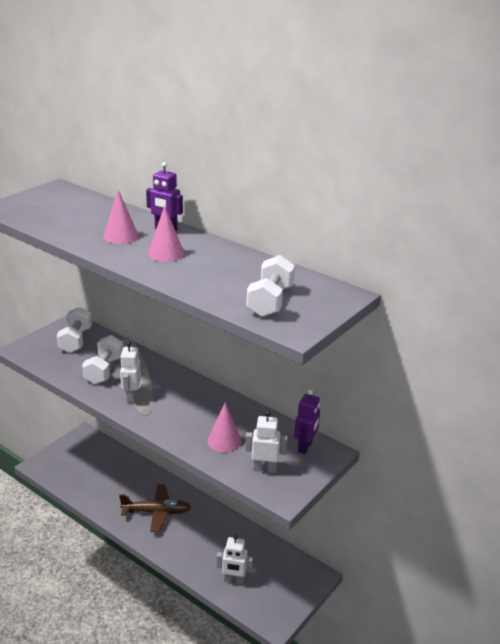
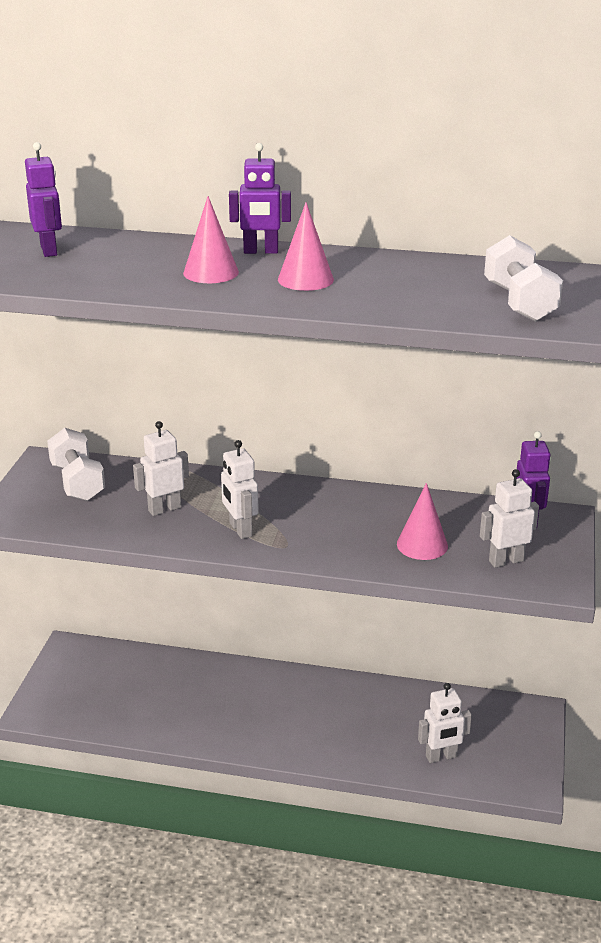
camera: 25 degrees left, 0 degrees up
white dumbbell [82,335,123,384] -> white robot [133,421,189,516]
brown plane [119,484,191,532] -> none
none -> purple robot [25,142,62,257]

